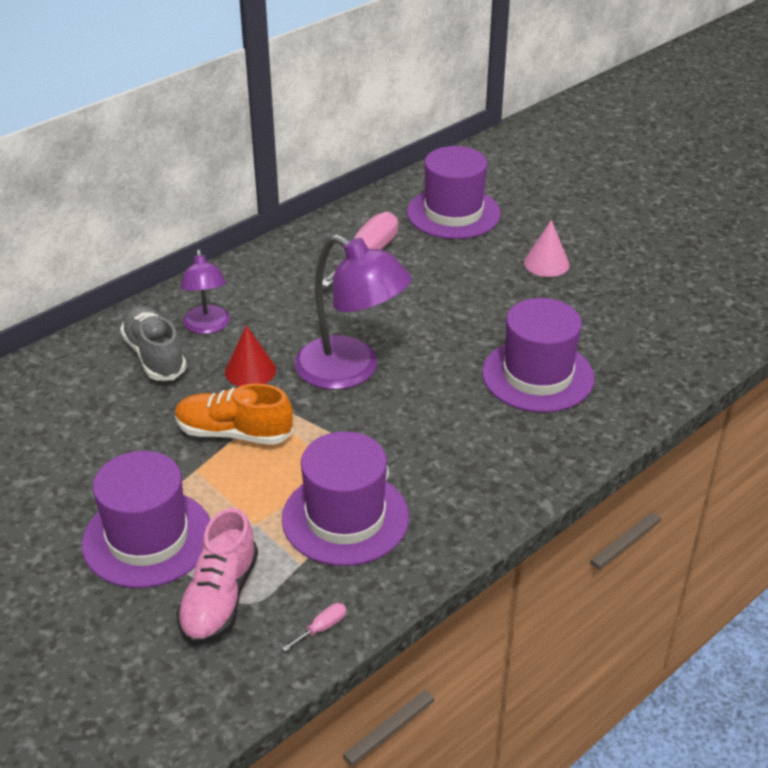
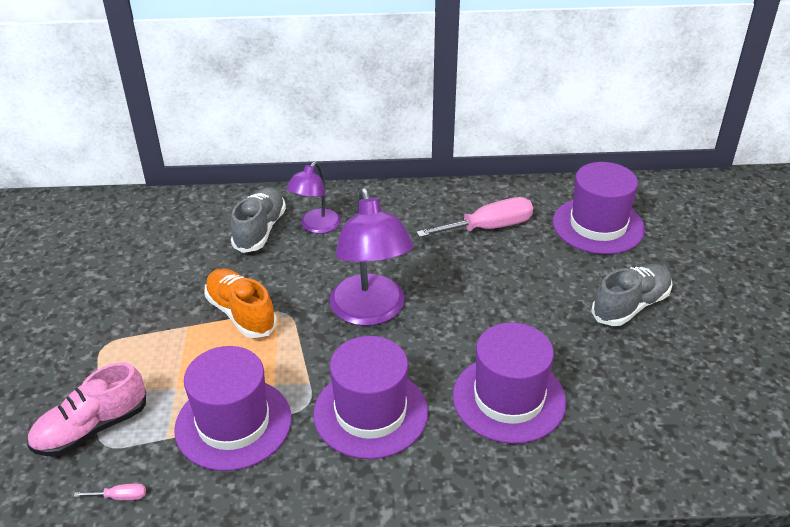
camera: 40 degrees right, 0 degrees up
purple hat [82,451,210,588] -> purple hat moved to [313,336,428,459]
red cone [225,325,276,386] -> none
pink cone [524,220,570,277] -> grey shoe [591,264,672,326]

